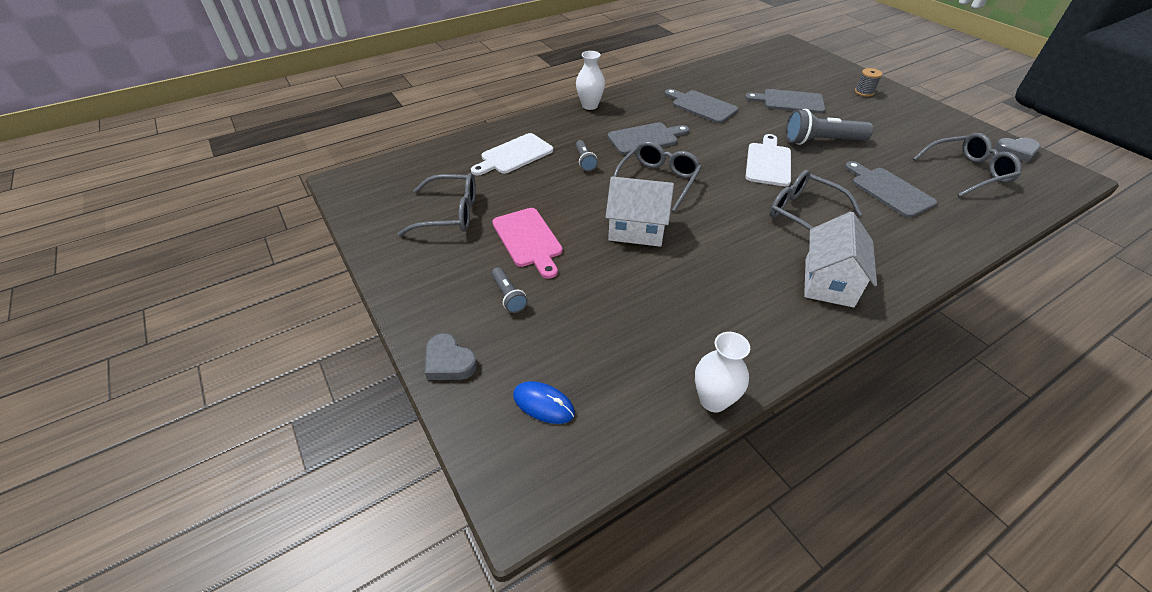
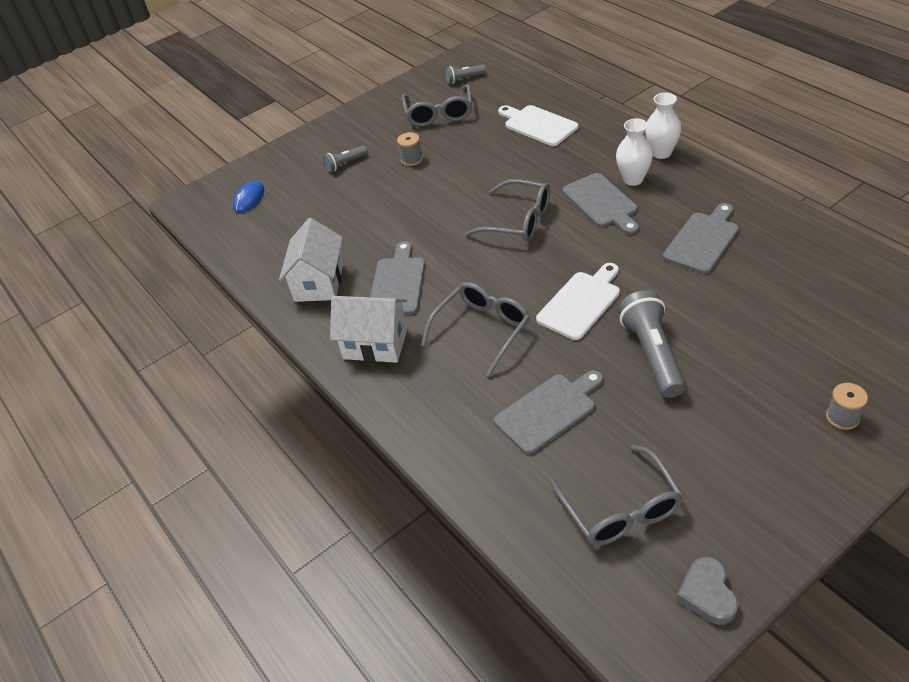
camera: 90 degrees right, 0 degrees up
grey heart [425,333,477,380] -> none
pink cutting board [492,208,563,279] -> grey spool [397,132,423,166]
grey flashlight [576,140,598,171] -> grey flashlight moved to [445,64,486,84]
white house [606,177,674,247] -> white house moved to [279,218,343,302]
white vase [695,332,750,412] -> white vase moved to [616,118,653,186]
grey cutting board [745,89,825,114] -> grey cutting board moved to [370,241,425,315]
white cutting board [745,134,791,186] -> white cutting board turned 60 degrees counterclockwise [536,263,620,340]

